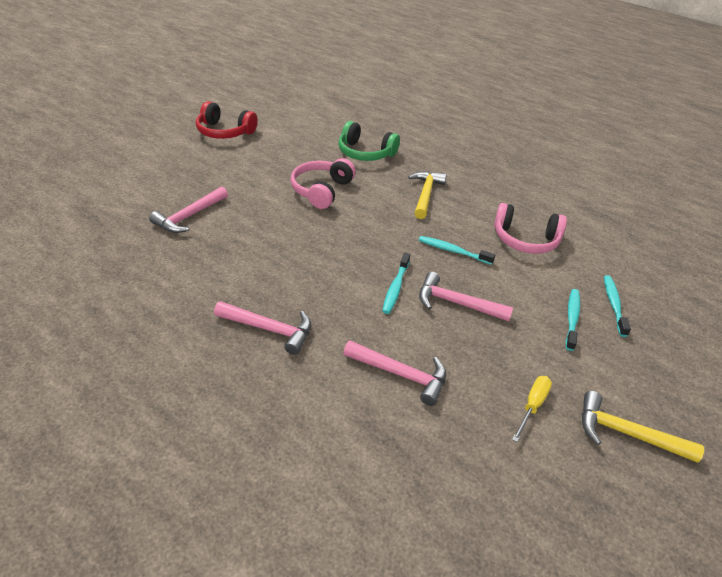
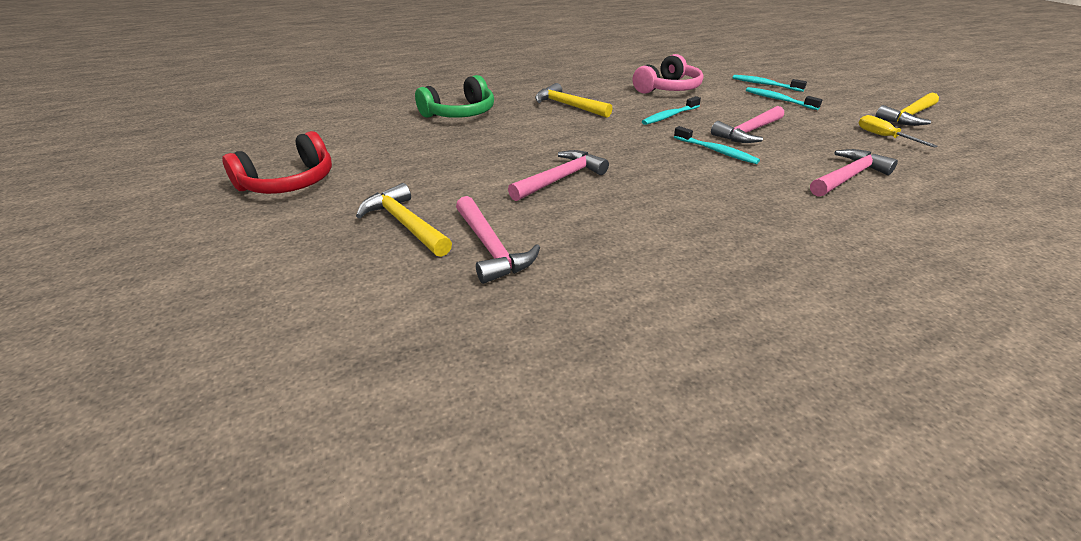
camera: 60 degrees left, 5 degrees down
pink hammer [214,301,311,355] -> pink hammer moved to [508,150,609,201]
pink headphones [290,158,356,209] -> none
none -> yellow hammer [356,183,452,257]

